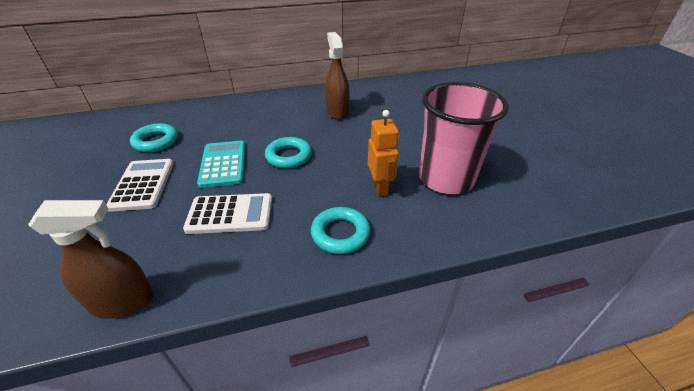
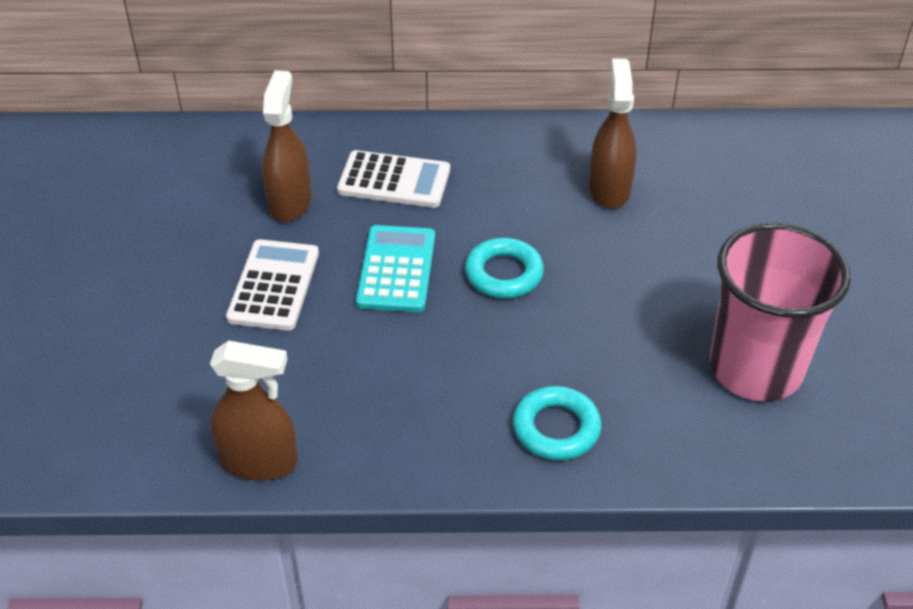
camera: 15 degrees right, 5 degrees up
turquoise ring [130,123,178,152] -> brown spray bottle [262,70,312,222]
white calculator [183,193,272,234] -> white calculator moved to [337,150,450,208]
orange robot [368,110,399,197] -> none

